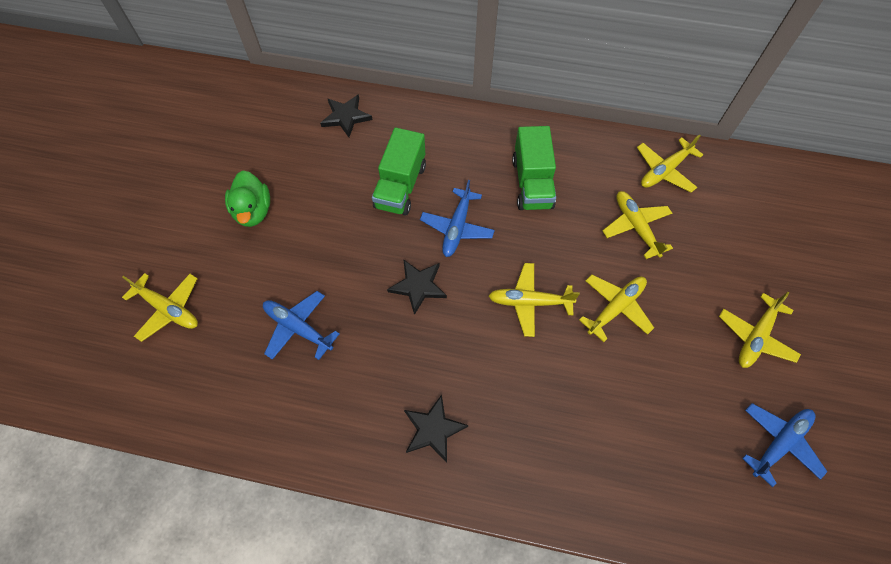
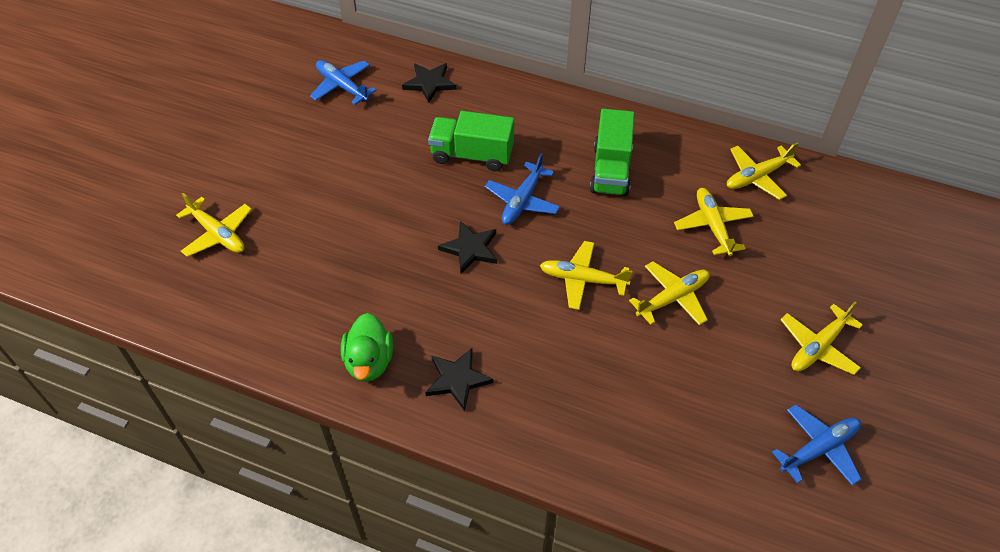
camera: 10 degrees right, 10 degrees down
green duck [225,170,270,227] -> green duck moved to [341,313,393,382]
blue plane [263,291,340,360] -> blue plane moved to [310,60,377,105]
green truck [372,128,426,216] -> green truck turned 75 degrees clockwise [428,111,514,171]

